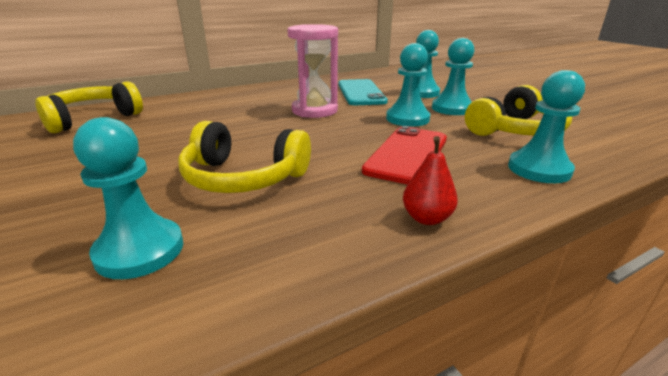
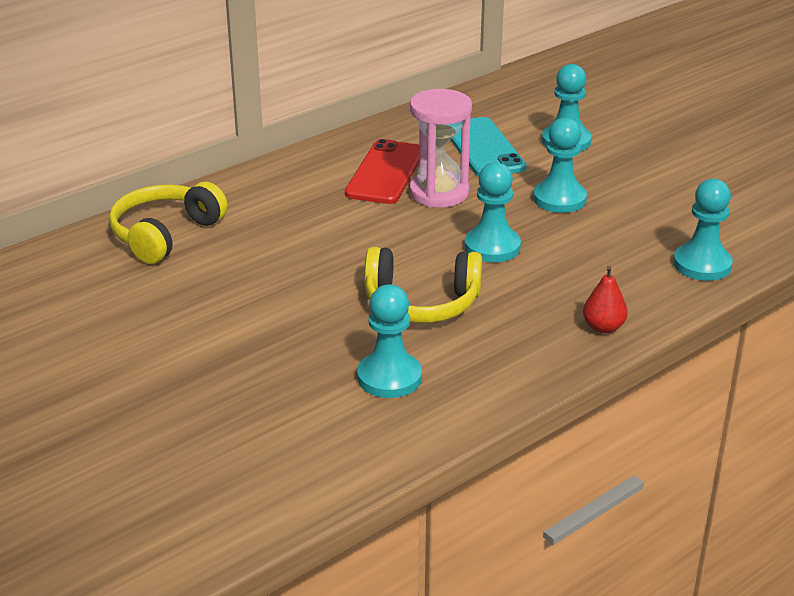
camera: 10 degrees left, 5 degrees up
red phone [362,126,447,185] -> red phone moved to [345,139,419,204]
turquoise pawn [432,38,474,115] -> turquoise pawn moved to [464,162,521,262]
yellow headphones [465,85,572,136] -> none

